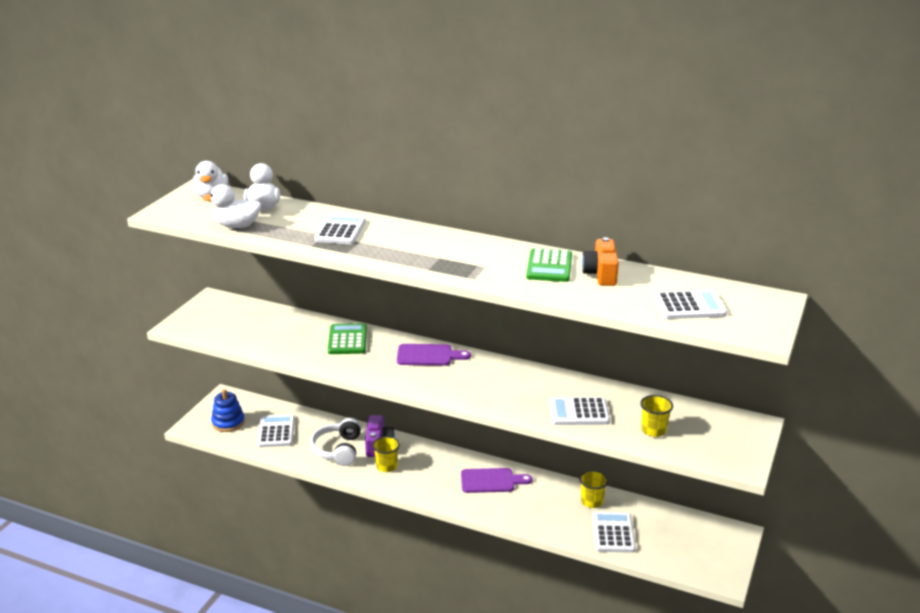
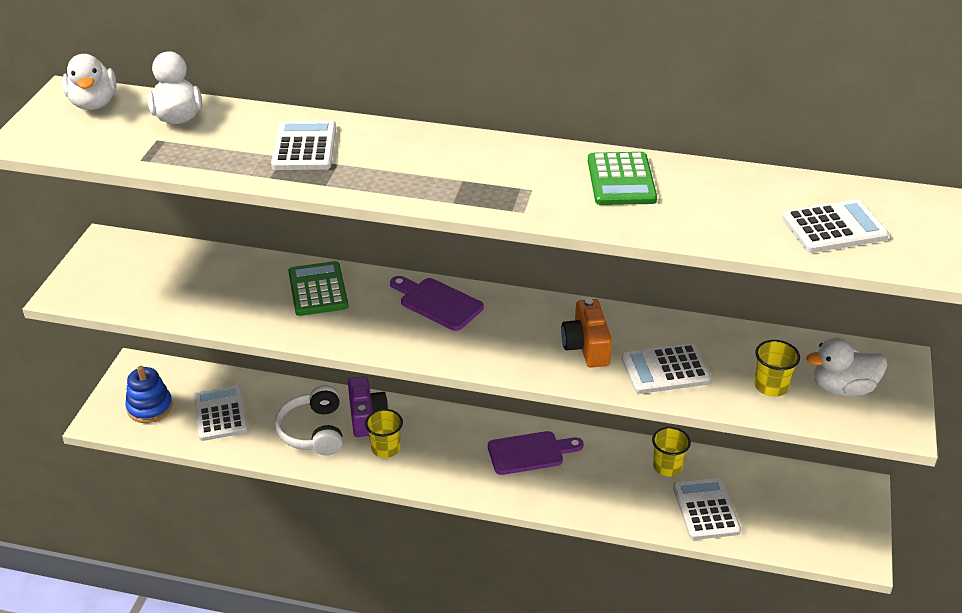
camera: 10 degrees left, 10 degrees up
white duck [202,184,261,228] -> white duck moved to [806,338,887,397]
purple cutting board [397,344,471,366] -> purple cutting board turned 135 degrees counterclockwise [390,276,484,331]
orange camera [582,237,619,286] -> orange camera moved to [561,299,612,368]

